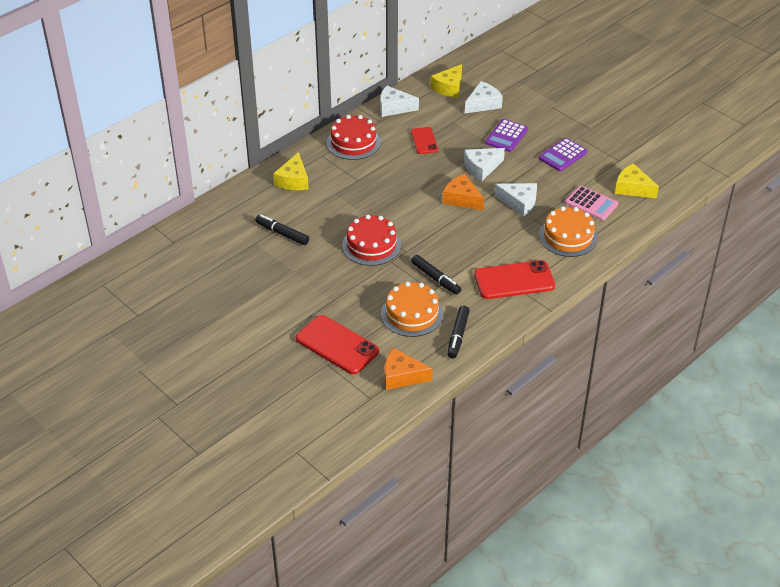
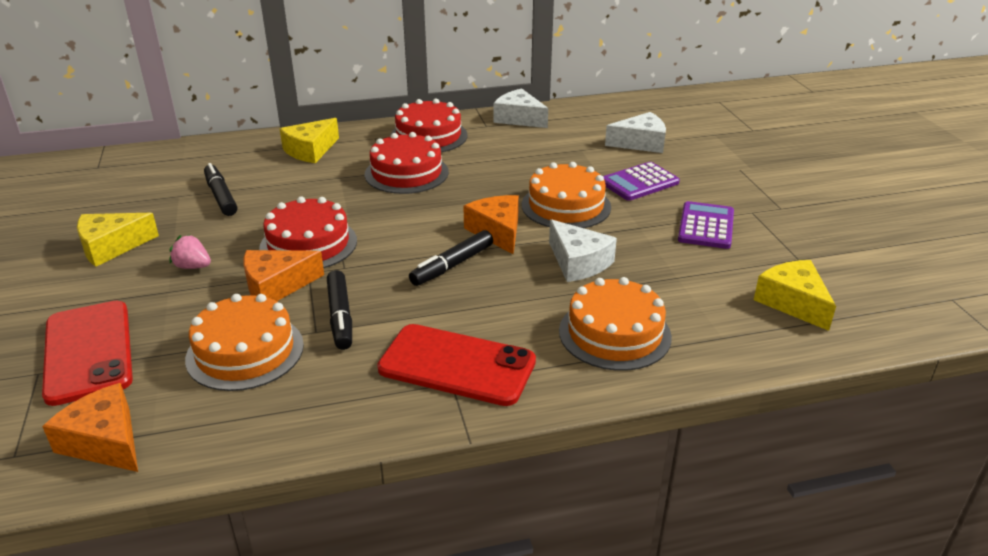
camera: 30 degrees right, 10 degrees down
red phone [411,127,438,154] -> none
yellow cheese [431,64,462,98] -> yellow cheese moved to [77,213,159,267]
black marker [447,306,470,359] -> black marker moved to [409,230,493,286]
white cheese [464,148,505,181] -> orange cake [522,162,611,228]
purple calculator [539,138,587,171] -> purple calculator turned 120 degrees clockwise [678,201,734,249]
pink calculator [565,186,618,221] -> none
none -> pink strawberry [170,235,211,269]
none -> orange cheese [244,250,324,301]
none -> red cake [365,132,449,194]

